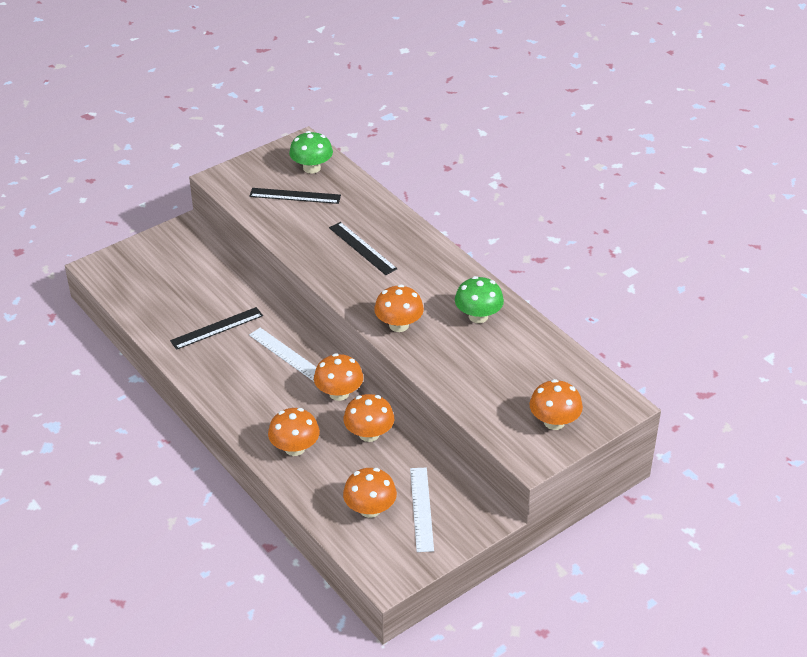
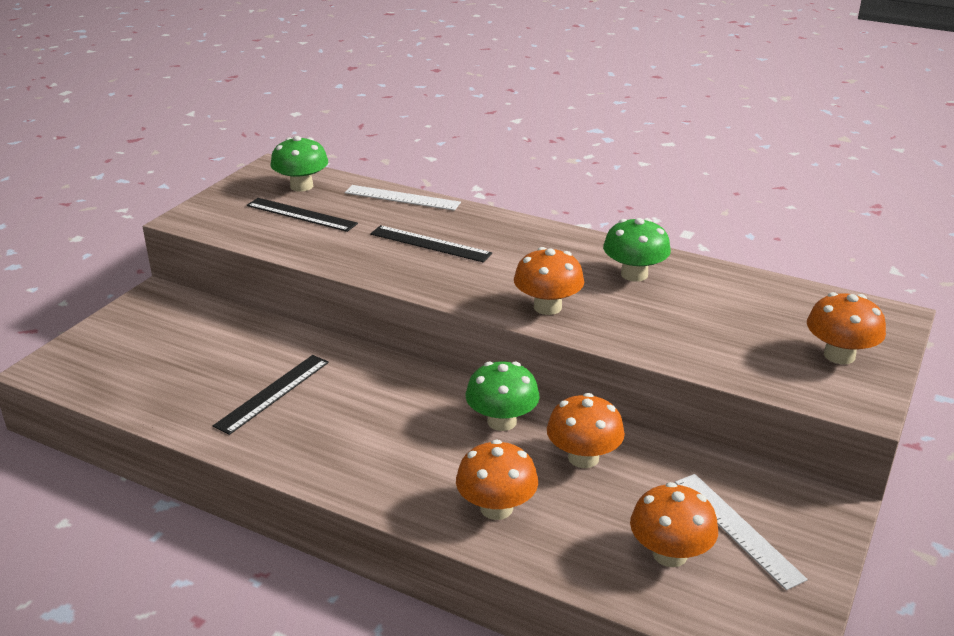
camera: 25 degrees left, 10 degrees down
black ruler [249,188,341,204] -> black ruler turned 45 degrees clockwise [247,198,358,232]
white ruler [249,328,316,381] -> white ruler moved to [345,185,461,211]
orange mushroom [314,353,363,401] -> green mushroom [466,361,540,431]

